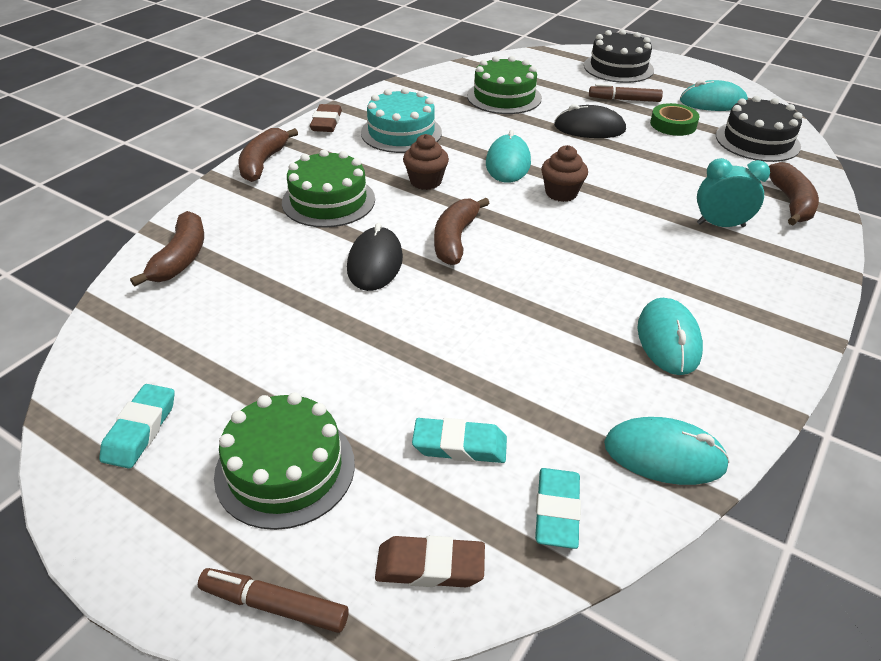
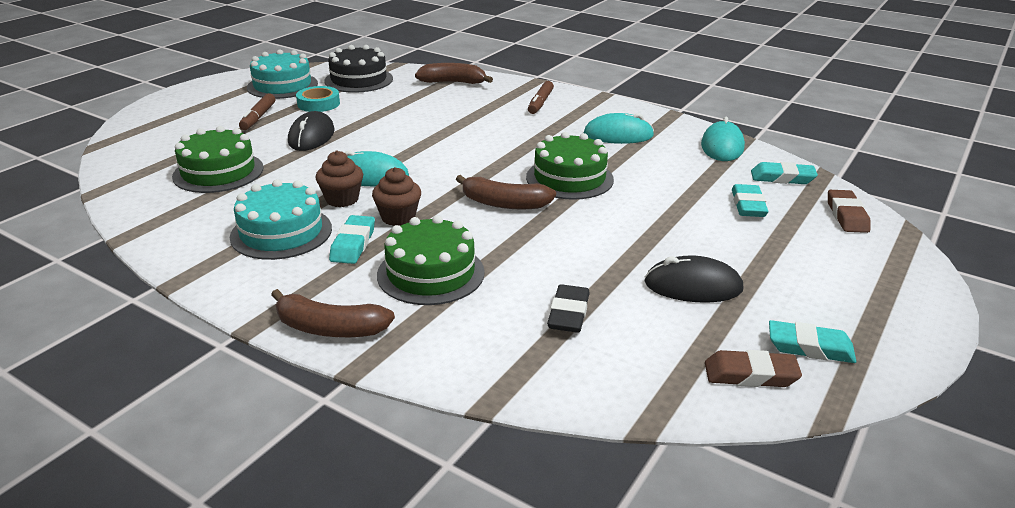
camera: 90 degrees left, 10 degrees down
brown banana [130,211,204,286] -> none
brown marker [198,568,349,633] -> brown marker moved to [528,81,554,114]
green cake [214,392,355,530] -> green cake moved to [526,132,614,200]
brown eraser [310,104,342,132] -> brown eraser moved to [705,350,802,387]
black mouse [347,223,403,291] -> black mouse moved to [644,255,743,303]
brown cupcake [541,145,588,202] -> brown cupcake moved to [316,151,363,207]
black cake [584,29,654,83] -> none
green tape [650,103,700,136] -> turquoise tape [296,86,340,112]
turquoise mouse [680,80,748,111] -> turquoise cake [247,50,318,99]
turquoise clock [697,158,770,227] -> none
none -> turquoise eraser [329,215,375,264]
none -> black eraser [547,284,590,333]

